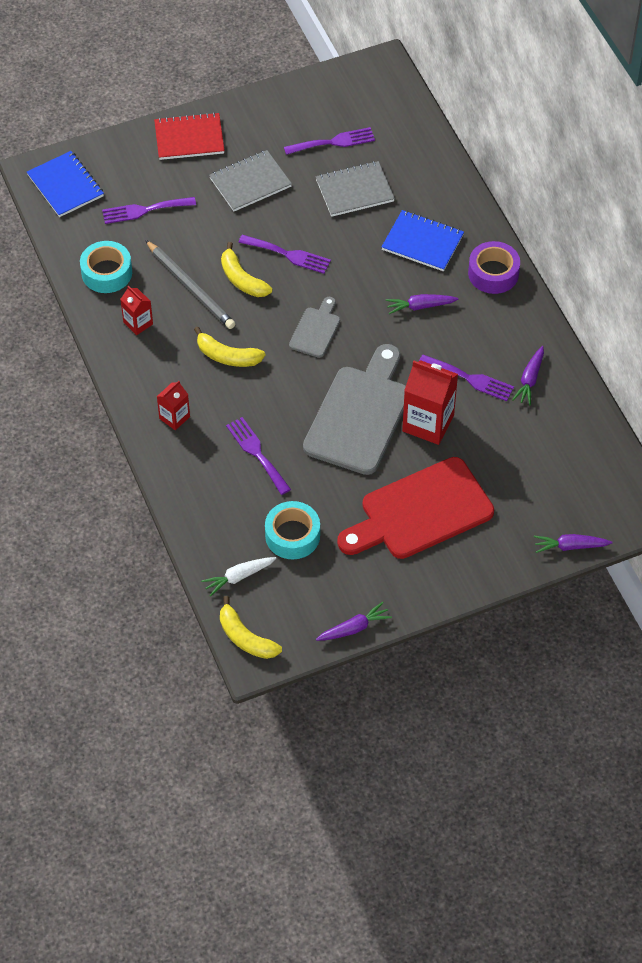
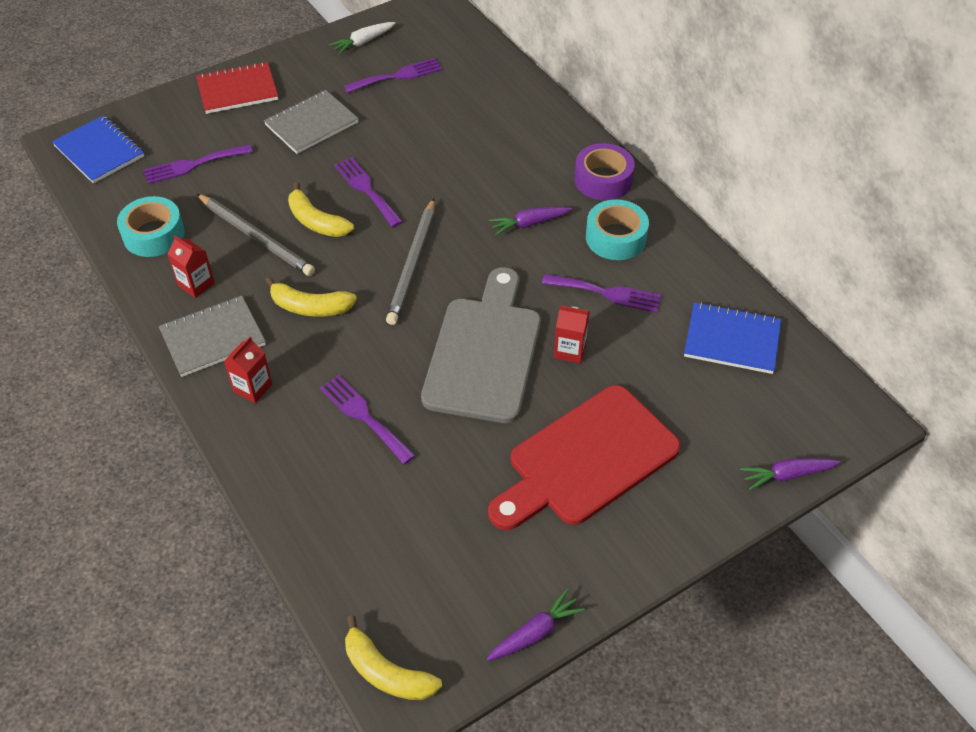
camera: 10 degrees left, 5 degrees down
white carrot [201,557,276,597] -> white carrot moved to [329,22,395,55]
purple fork [238,235,331,274] -> purple fork turned 135 degrees counterclockwise [334,157,403,227]
turquoise tape [265,501,320,559] -> turquoise tape moved to [586,199,649,260]
grey cutting board [289,297,340,358] -> grey pencil [386,198,435,325]
grey notebook [316,161,395,217] -> grey notebook moved to [159,296,266,377]
blue notebook [382,210,464,271] -> blue notebook moved to [684,302,781,374]
red carton [402,360,458,445] -> red carton [554,305,589,364], size x0.55
purple carrot [512,346,544,405] -> none

